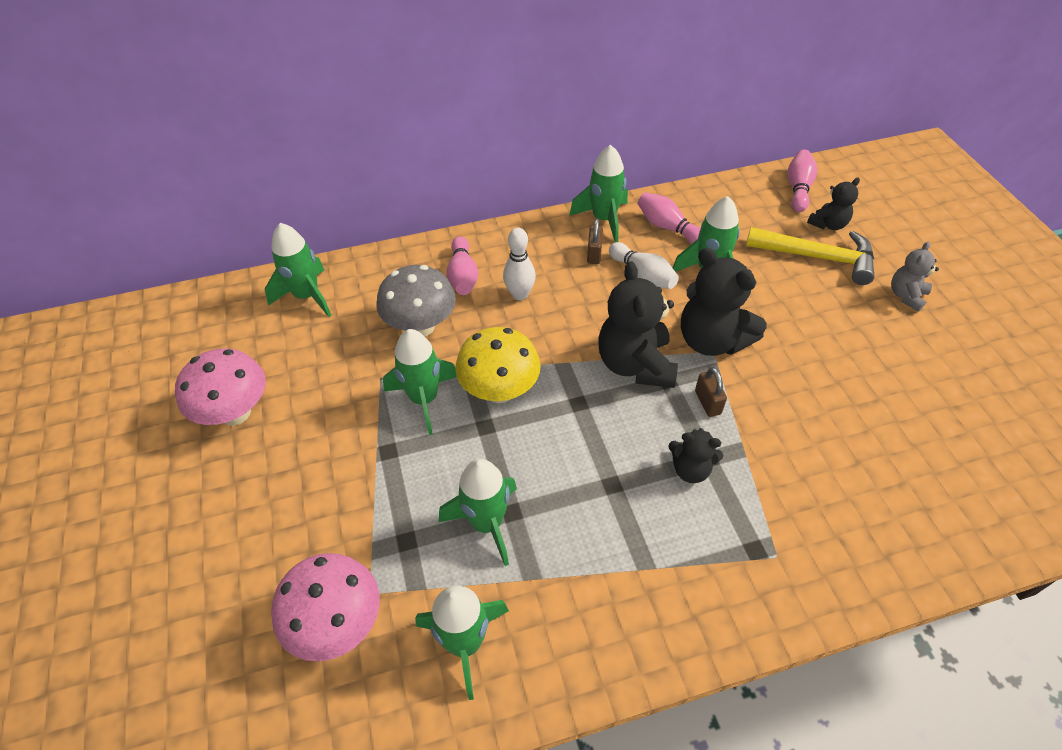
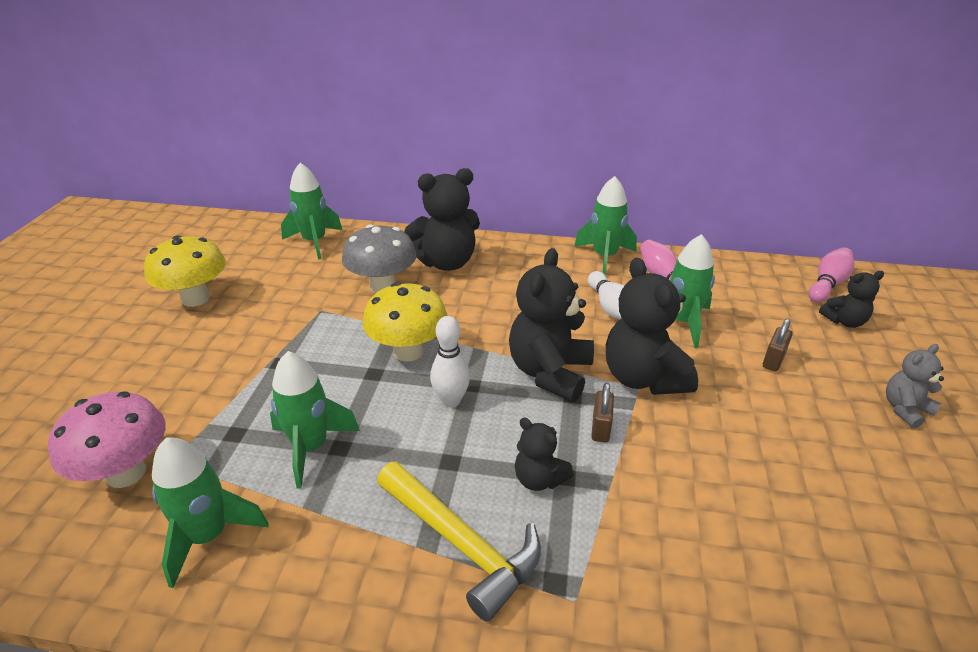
camera: 25 degrees right, 15 degrees down
pink mushroom [175,349,266,425] -> yellow mushroom [144,235,226,307]
green rocket [383,329,456,435] -> none
pink bowling pin [446,236,478,295] -> black teddy bear [404,168,480,271]
white bowling pin [503,227,536,300] -> white bowling pin moved to [430,316,470,407]
brown padlock [587,219,603,264] -> brown padlock moved to [763,318,793,371]
yellow hammer [746,227,875,285] -> yellow hammer moved to [377,461,541,622]

